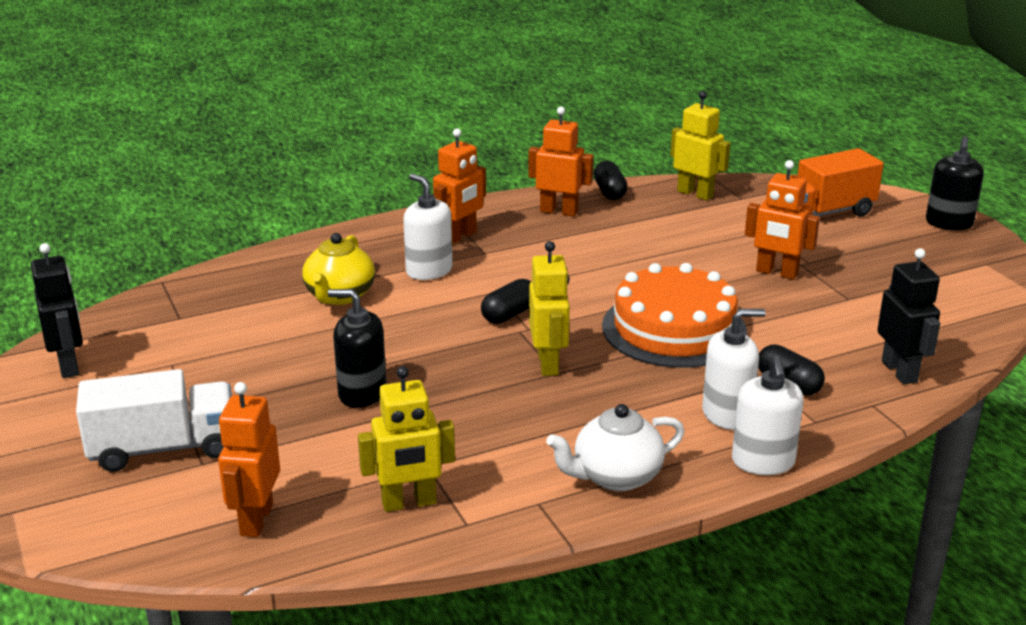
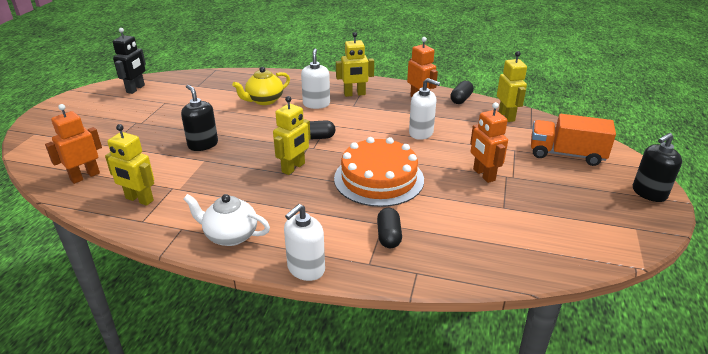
camera: 40 degrees right, 5 degrees up
white truck [76,369,232,472] -> none
orange robot [433,128,486,245] -> yellow robot [336,32,374,97]
white soap dispenser [702,309,766,430] -> white soap dispenser moved to [409,78,440,140]
black robot [877,248,940,384] -> none

